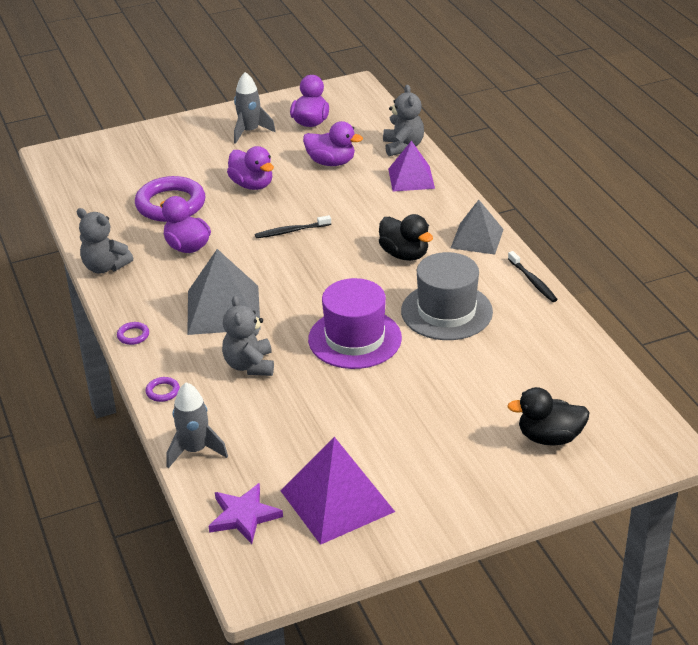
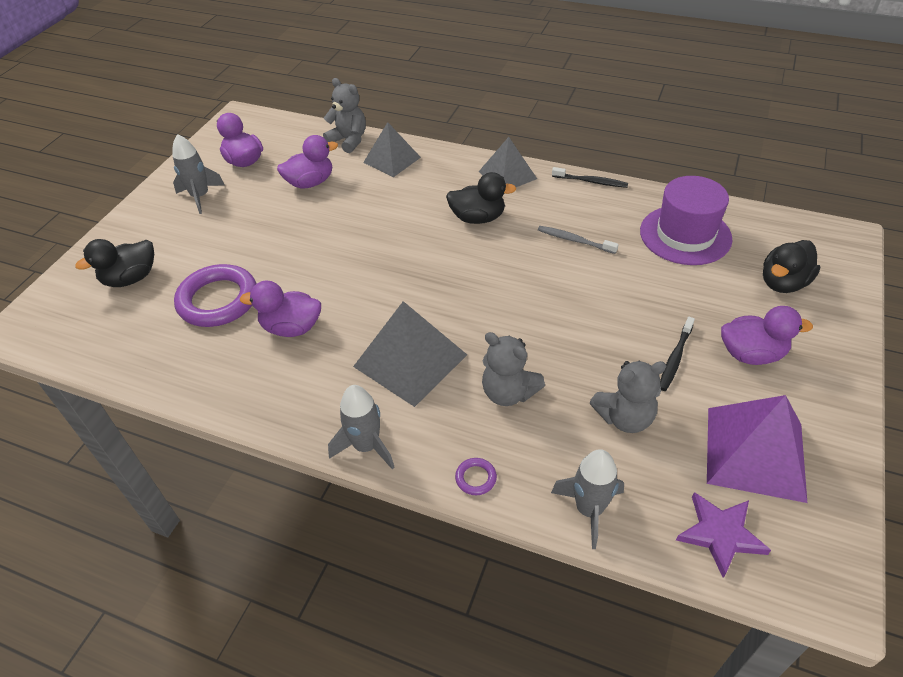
camera: 45 degrees left, 10 degrees up
grey teddy bear [77,208,133,273] -> grey teddy bear moved to [590,361,666,433]
purple ring [117,322,149,345] -> grey rocket [328,385,395,469]
purple duck [227,146,274,190] -> purple duck moved to [721,306,813,365]
black toothbrush [255,215,331,238] -> black toothbrush moved to [660,317,695,391]
purple hat [308,278,402,369] -> purple hat moved to [640,176,732,265]
purple pyramid [388,141,435,192] -> grey pyramid [363,122,421,177]
grey hat [401,252,493,340] -> grey toothbrush [538,226,619,254]
none -> black duck [75,239,154,287]

